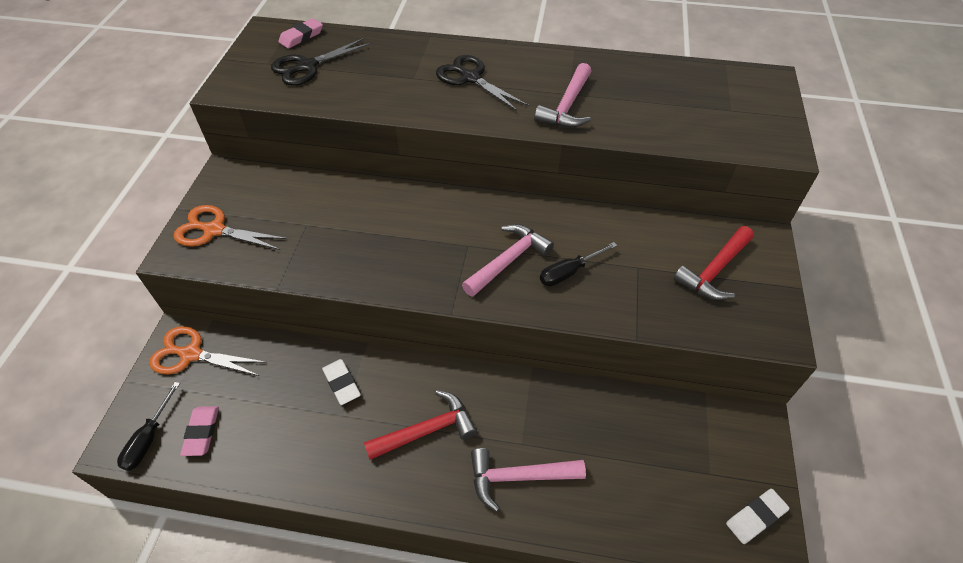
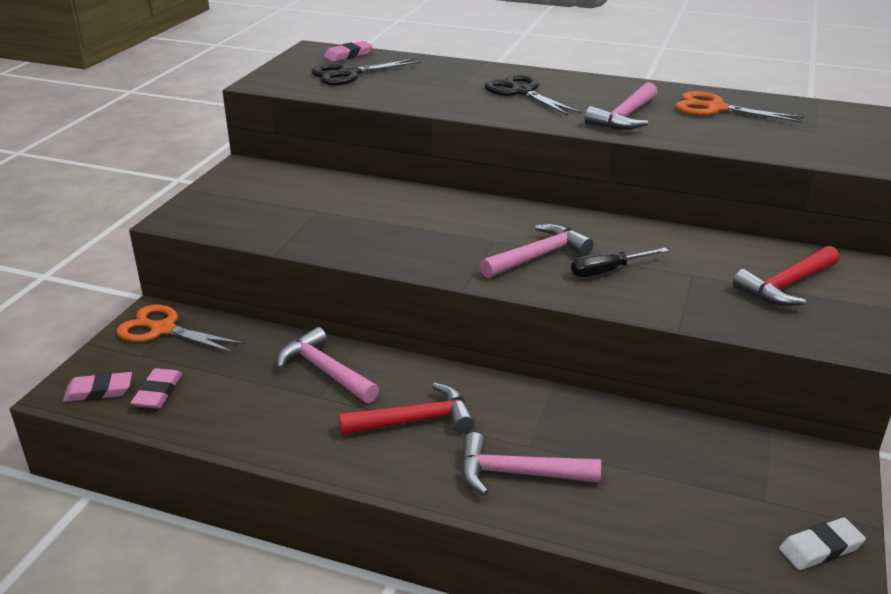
camera: 10 degrees right, 20 degrees down
black screwdriver [117,382,180,471] -> pink eraser [63,372,132,402]
orange scissors [173,205,288,250] -> orange scissors moved to [675,91,804,123]
white eraser [322,359,361,405] -> pink hammer [277,327,379,403]

